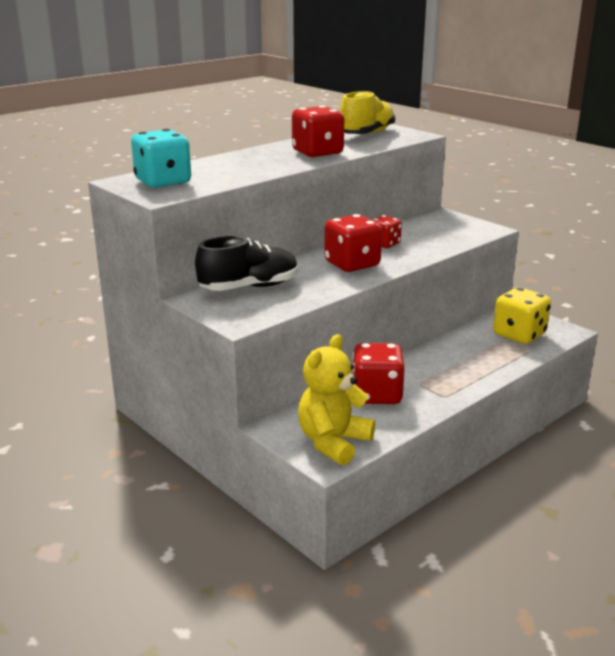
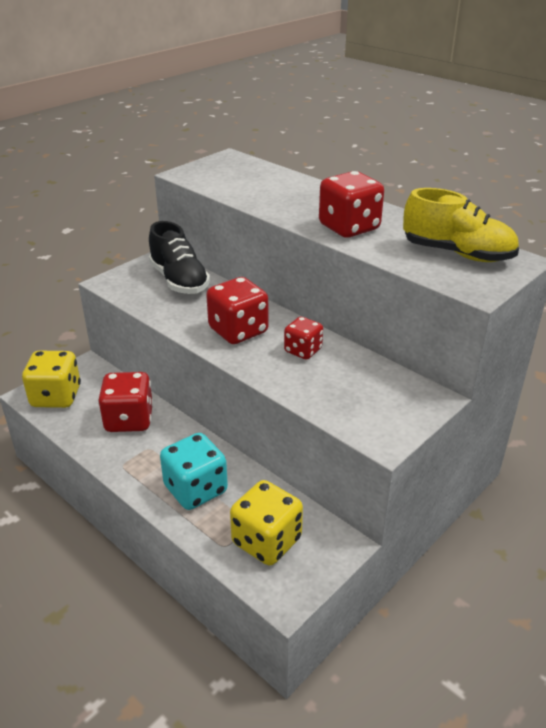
camera: 85 degrees right, 10 degrees up
turquoise dice [131,129,191,188] -> turquoise dice moved to [160,433,228,510]
yellow teddy bear [298,334,375,465] -> yellow dice [22,351,81,408]

